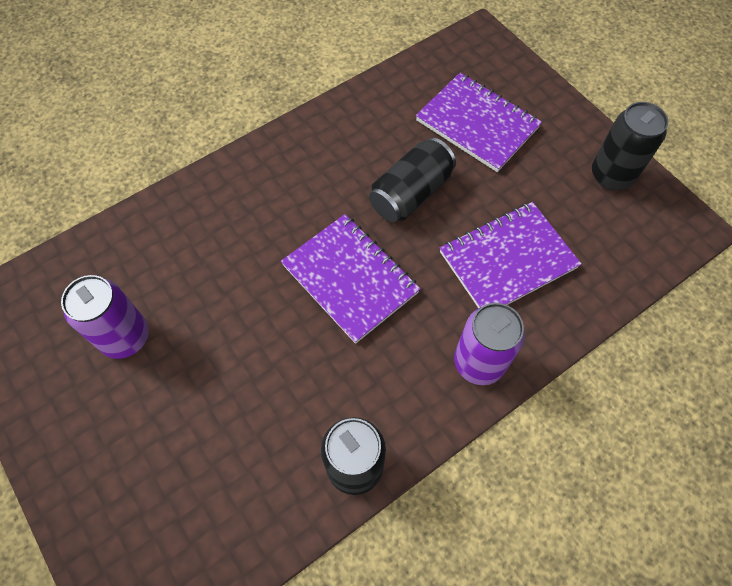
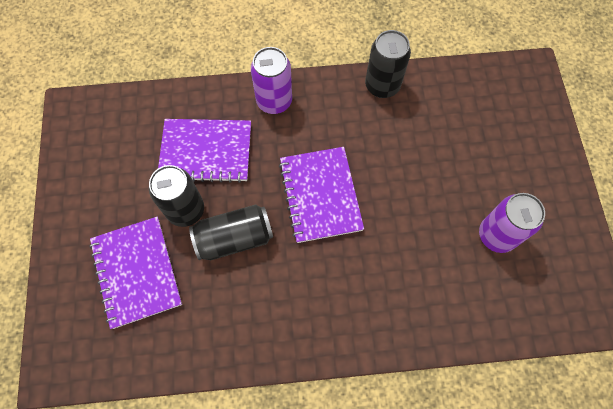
camera: 150 degrees left, 5 degrees up
black can [592,102,668,190] -> black can moved to [149,165,204,227]

